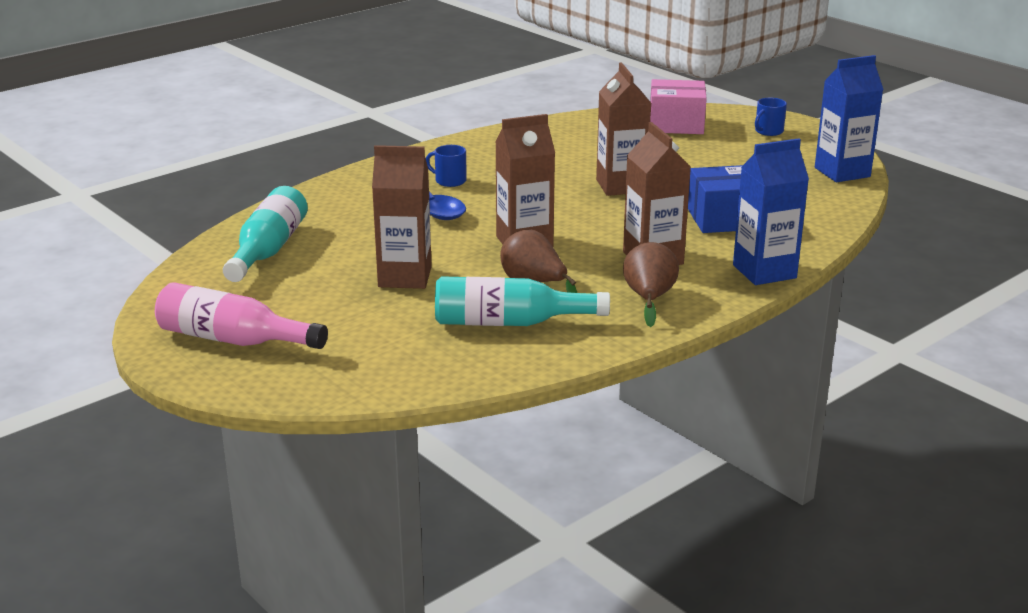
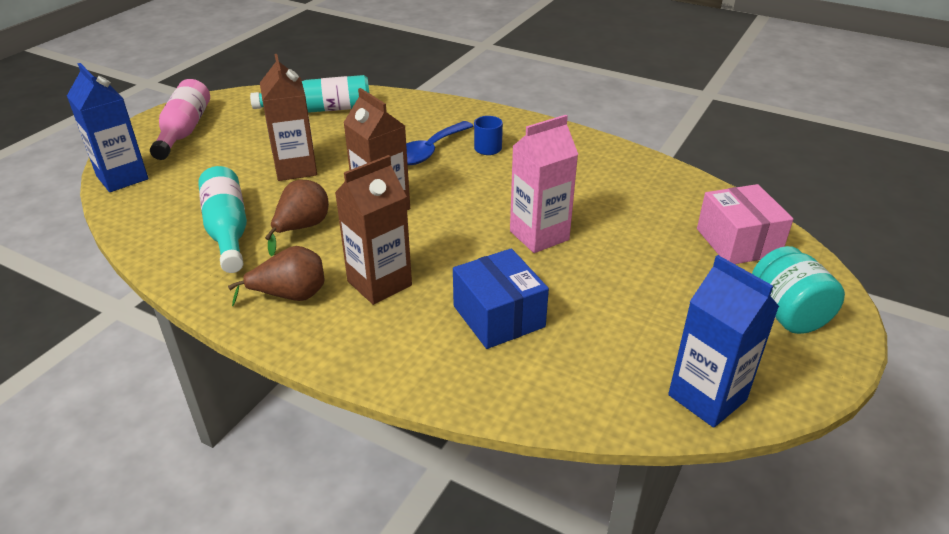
camera: 70 degrees right, 10 degrees up
brown carton [596,63,651,196] -> pink carton [510,115,578,253]
blue carton [733,138,809,285] -> blue carton moved to [67,63,148,192]
blue mug [755,98,787,136] -> turquoise jar [752,246,845,334]

